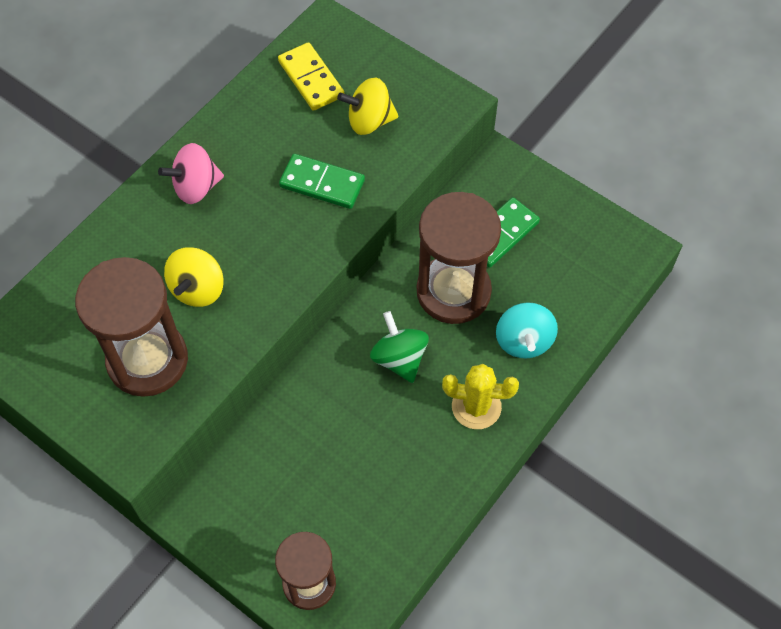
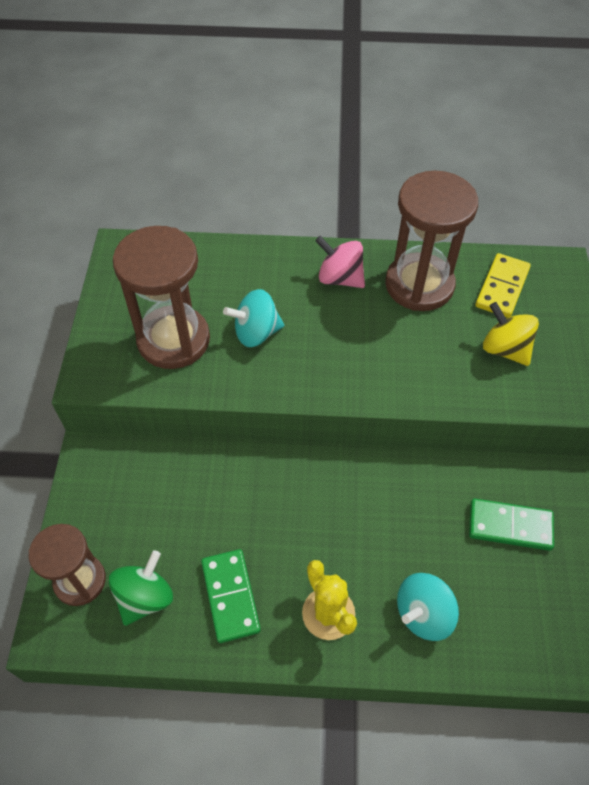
camera: 55 degrees right, 5 degrees down
yellow spinning top [164,247,224,307] -> turquoise spinning top [223,289,284,347]
green domino [279,154,365,209] -> green domino moved to [201,549,261,643]
green spinning top [370,311,429,383] -> green spinning top moved to [109,550,173,626]
brown hourglass [417,192,501,324] -> brown hourglass moved to [385,171,478,311]

